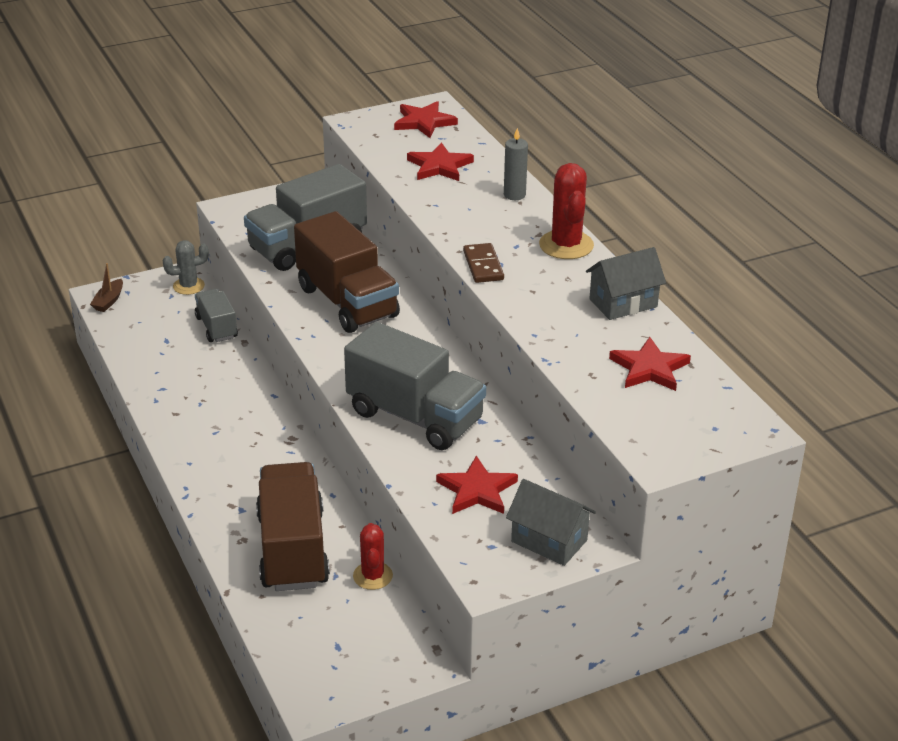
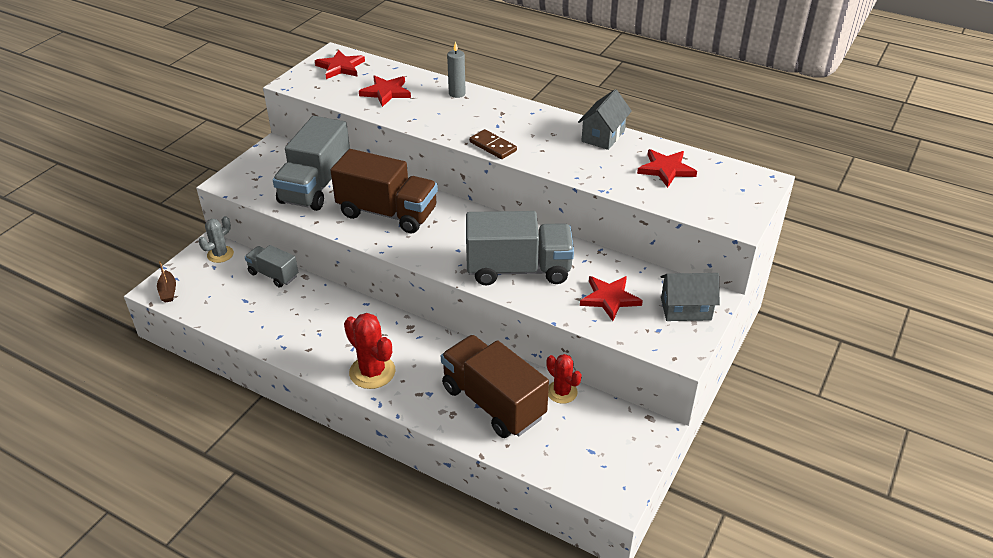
camera: 35 degrees left, 5 degrees up
red cactus [539,163,594,259] -> red cactus moved to [344,313,395,389]

